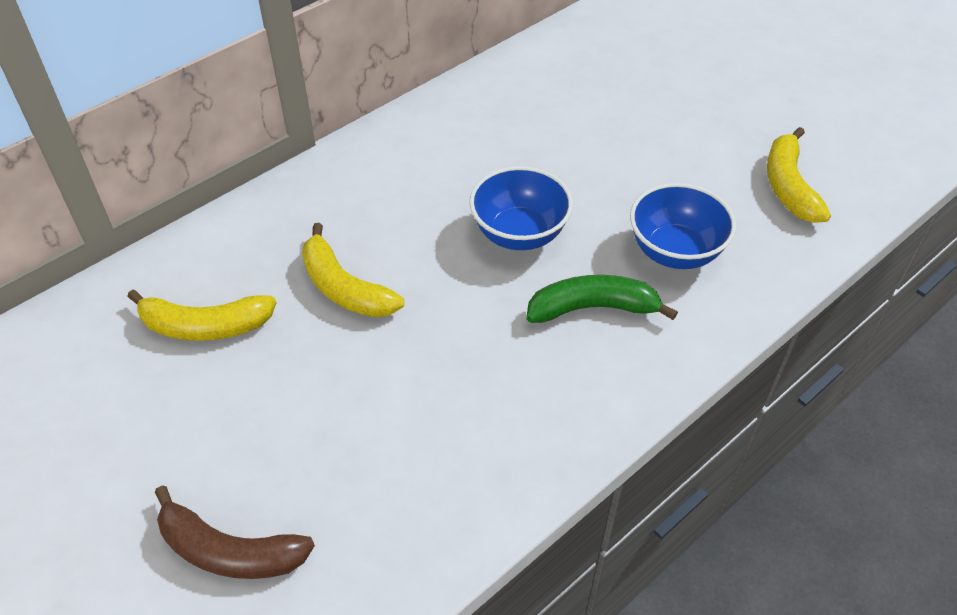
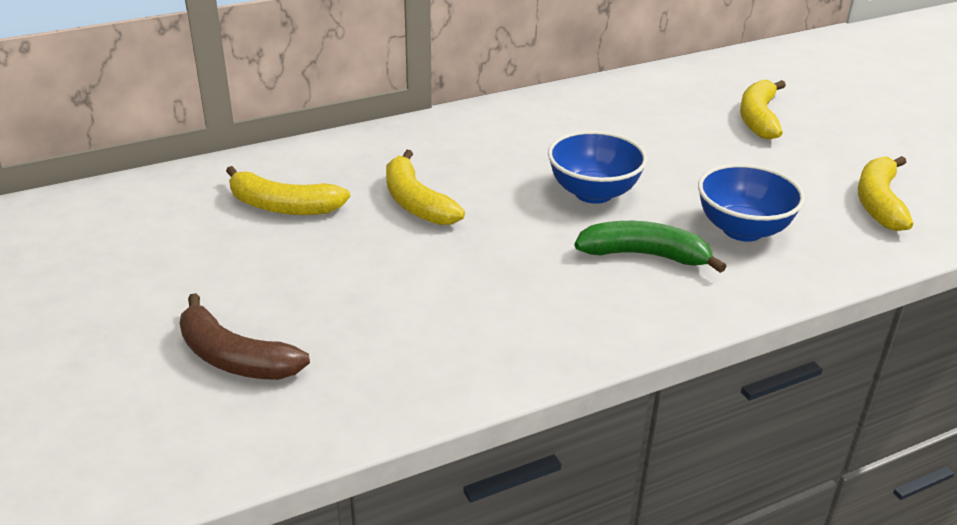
camera: 15 degrees right, 15 degrees down
none -> yellow banana [740,80,786,140]

